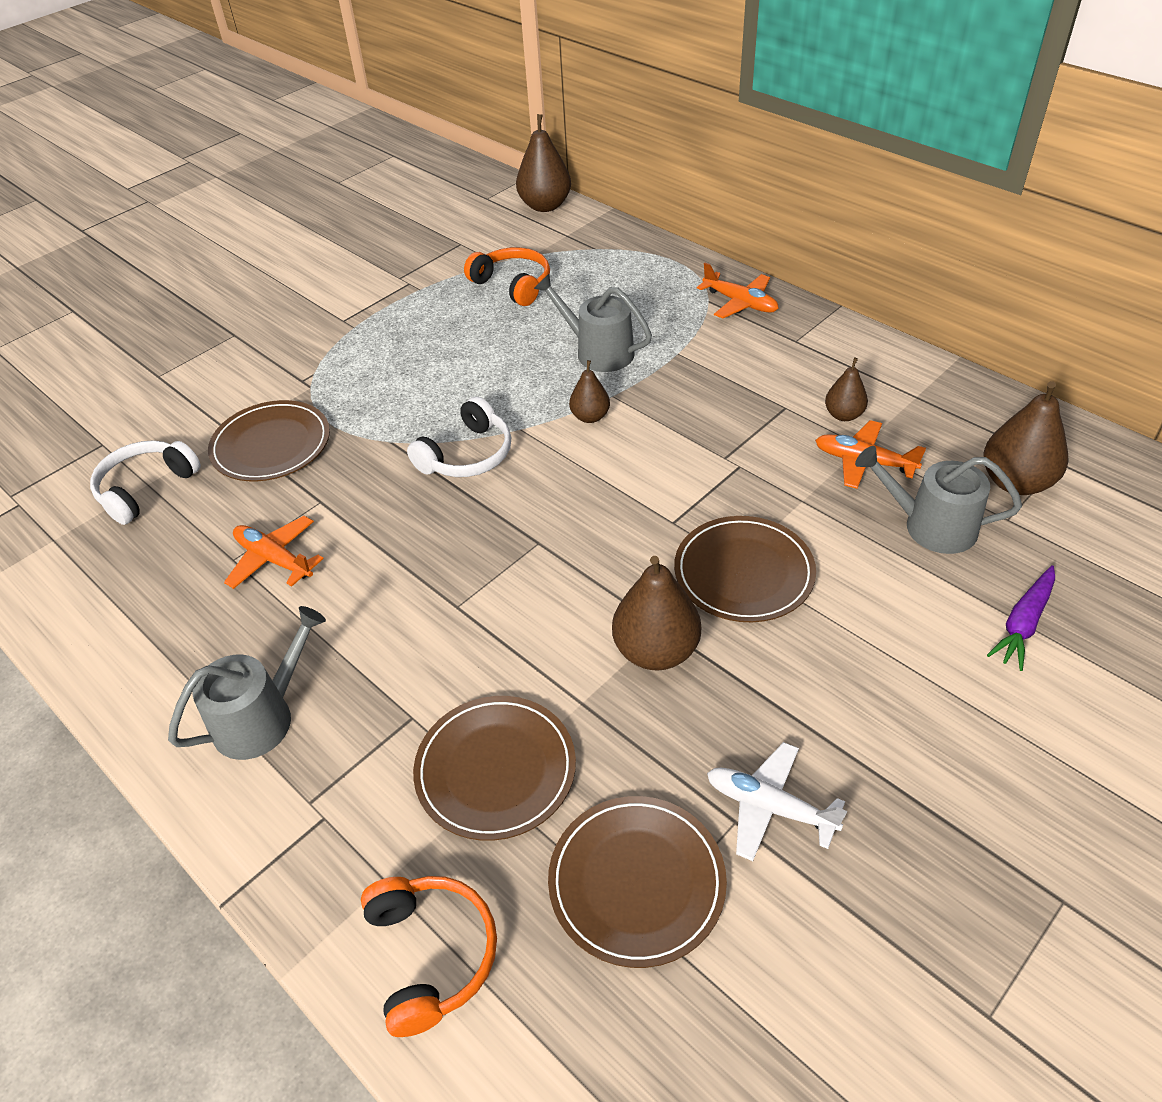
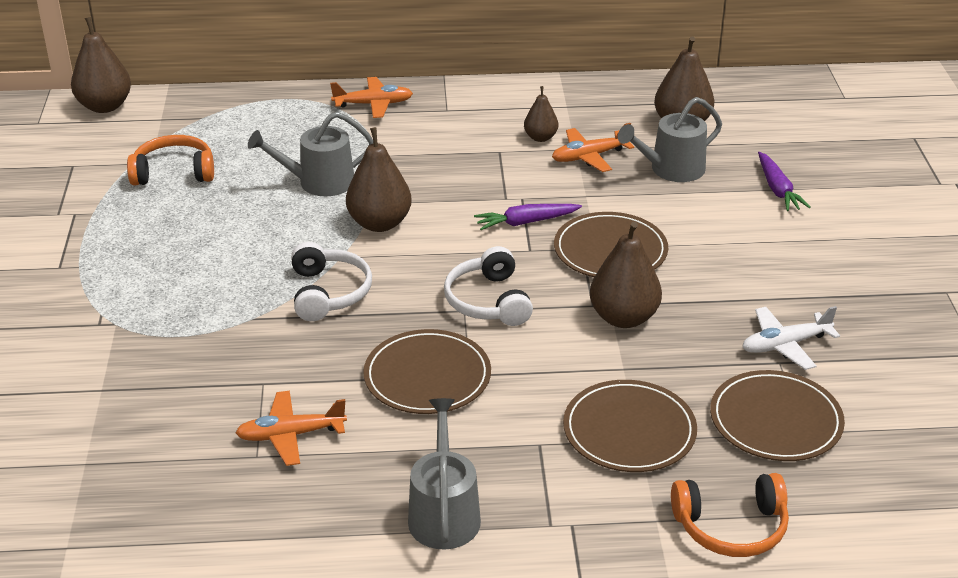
camera: 50 degrees left, 10 degrees down
white headphones [90,440,201,525] -> white headphones moved to [444,246,533,326]
brown plate [208,400,330,481] -> brown plate moved to [363,329,491,414]
orange headphones [361,876,497,1037] -> orange headphones turned 150 degrees clockwise [671,473,789,557]
brown pear [569,360,610,423] -> brown pear [346,127,412,232], size x1.73
none -> purple carrot [474,204,582,230]

